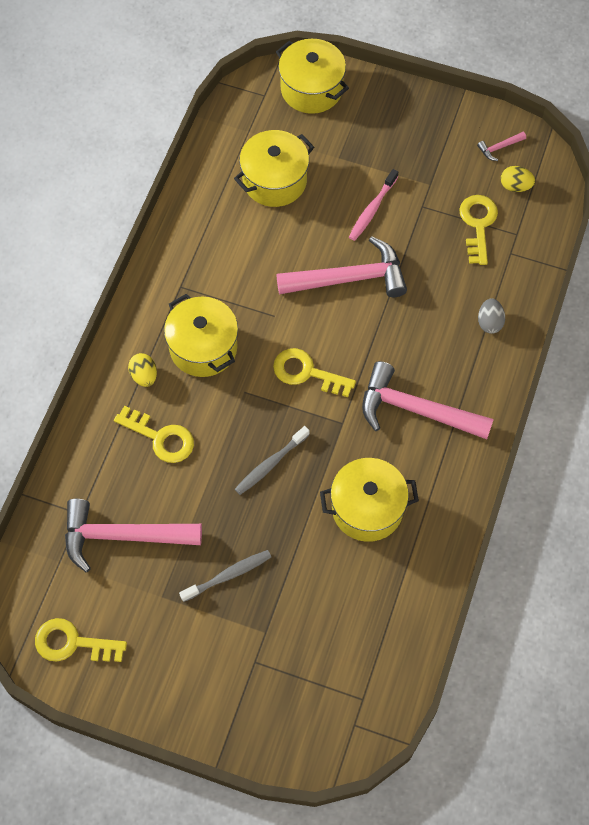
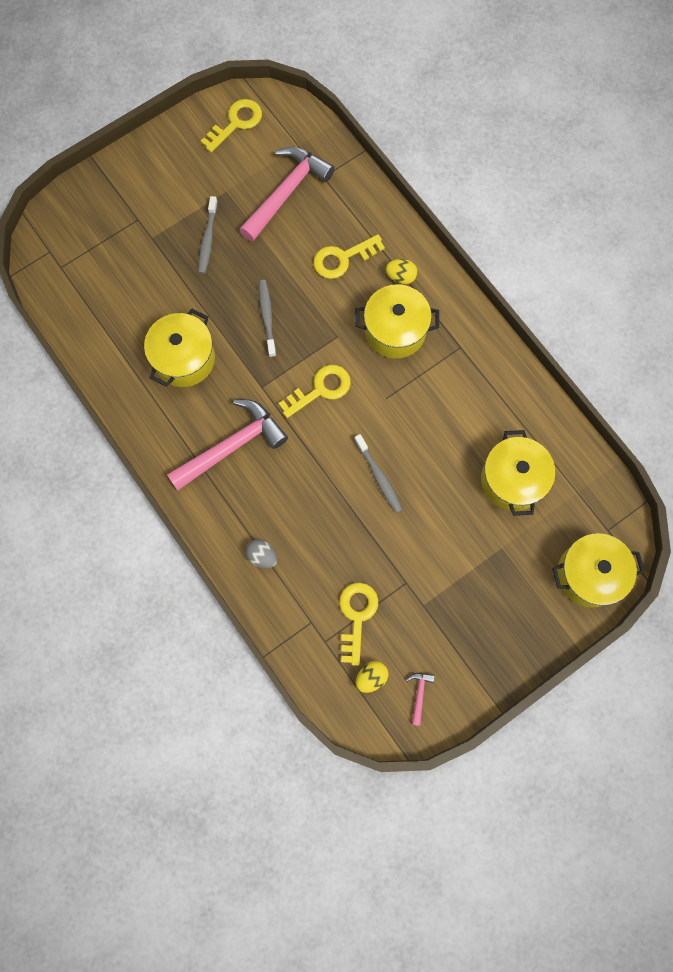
camera: 125 degrees right, 10 degrees up
pink hammer [276,236,407,297] -> grey toothbrush [354,434,403,513]
pink toothbrush [349,169,398,241] -> none
yellow key [459,195,498,265] -> yellow key turned 120 degrees counterclockwise [339,582,378,666]

